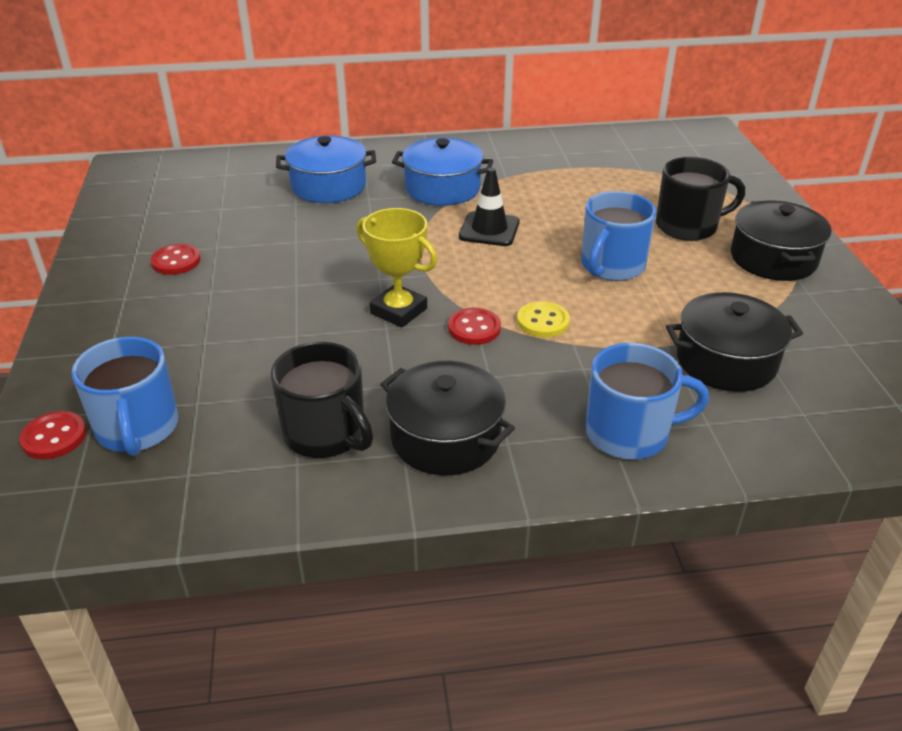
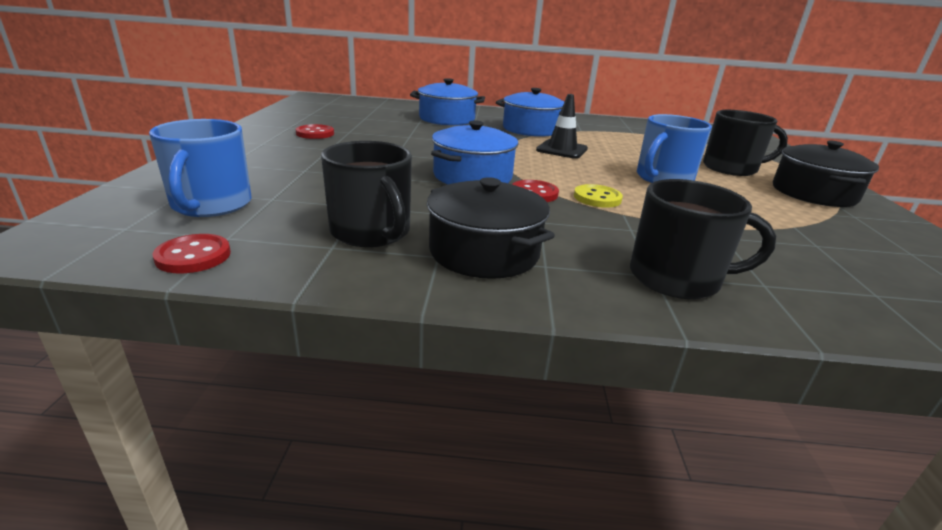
camera: 10 degrees right, 10 degrees down
red button [19,411,86,459] -> red button moved to [153,234,231,273]
yellow trophy [356,208,437,328] -> blue pot [431,120,518,184]
blue mug [586,343,709,459] -> black mug [630,179,776,299]
black pot [666,292,803,392] -> none

